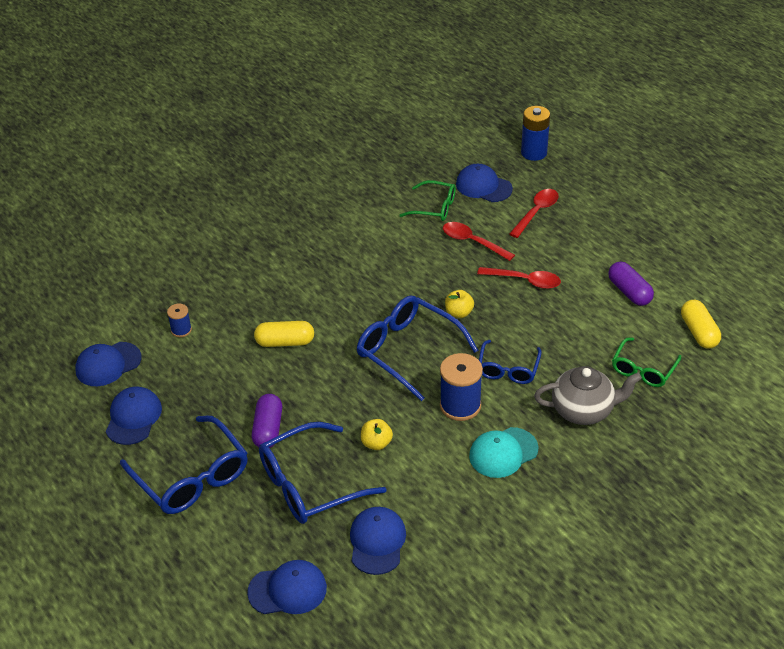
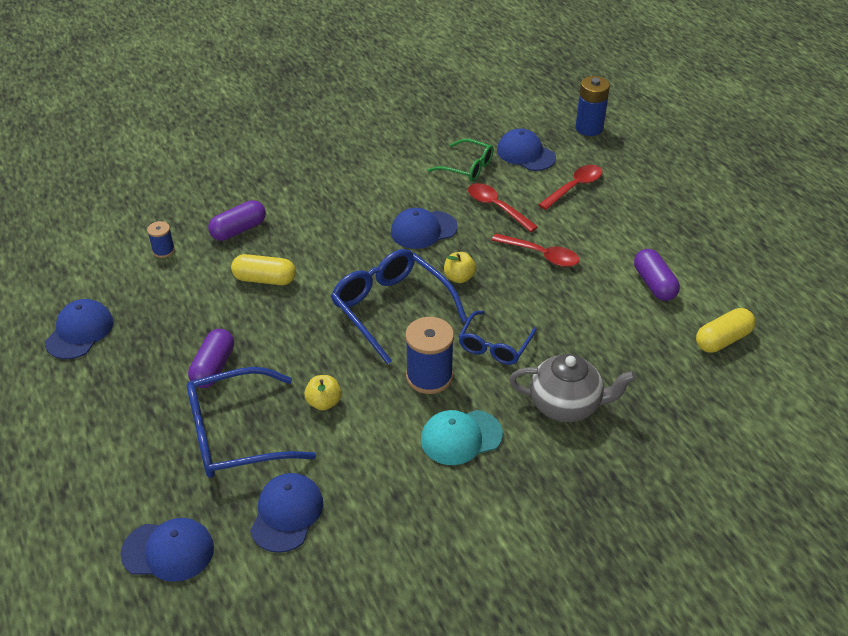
camera: 10 degrees right, 0 degrees up
blue cap [75,342,142,386] -> blue cap moved to [391,208,458,249]
blue glasses [120,415,248,514] -> none
green glasses [612,337,681,387] -> none
yellow capsule [681,300,721,349] -> yellow capsule turned 60 degrees clockwise [696,308,755,353]
none -> purple capsule [208,200,266,241]

